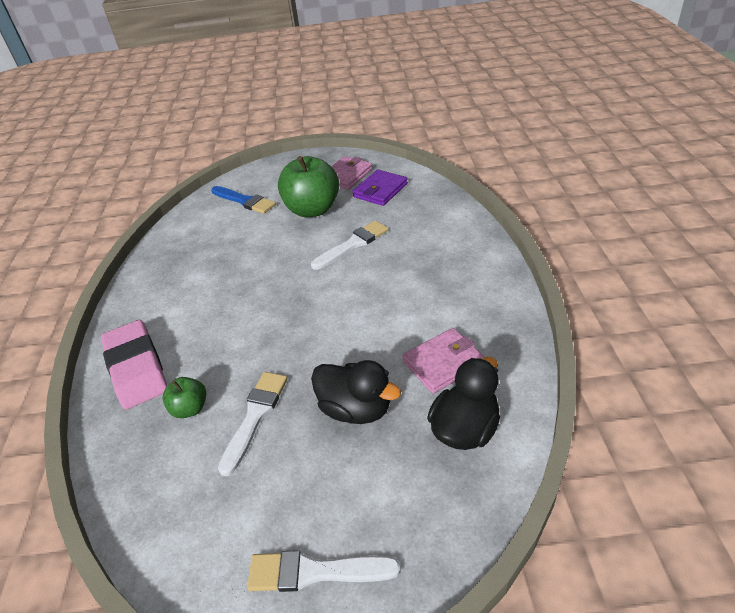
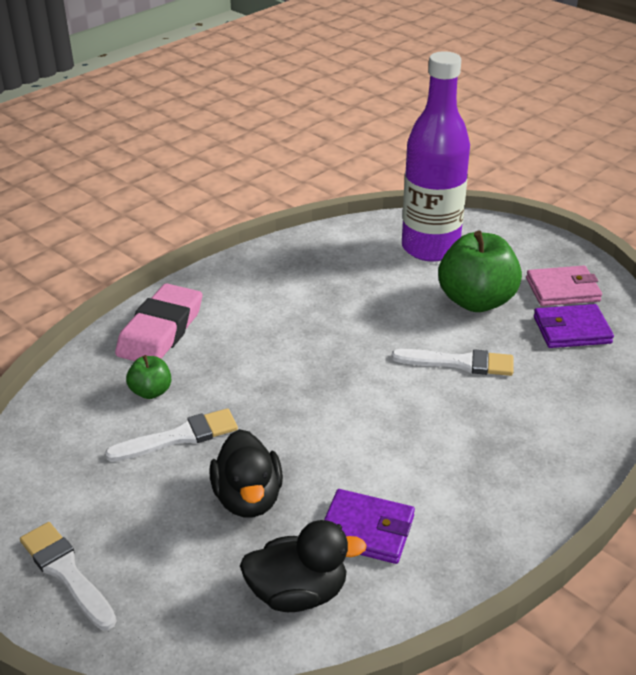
camera: 45 degrees right, 5 degrees down
blue brush [211,186,276,214] -> purple bottle [402,51,470,262]
pink wallet [402,328,485,394] -> purple wallet [324,489,415,564]

